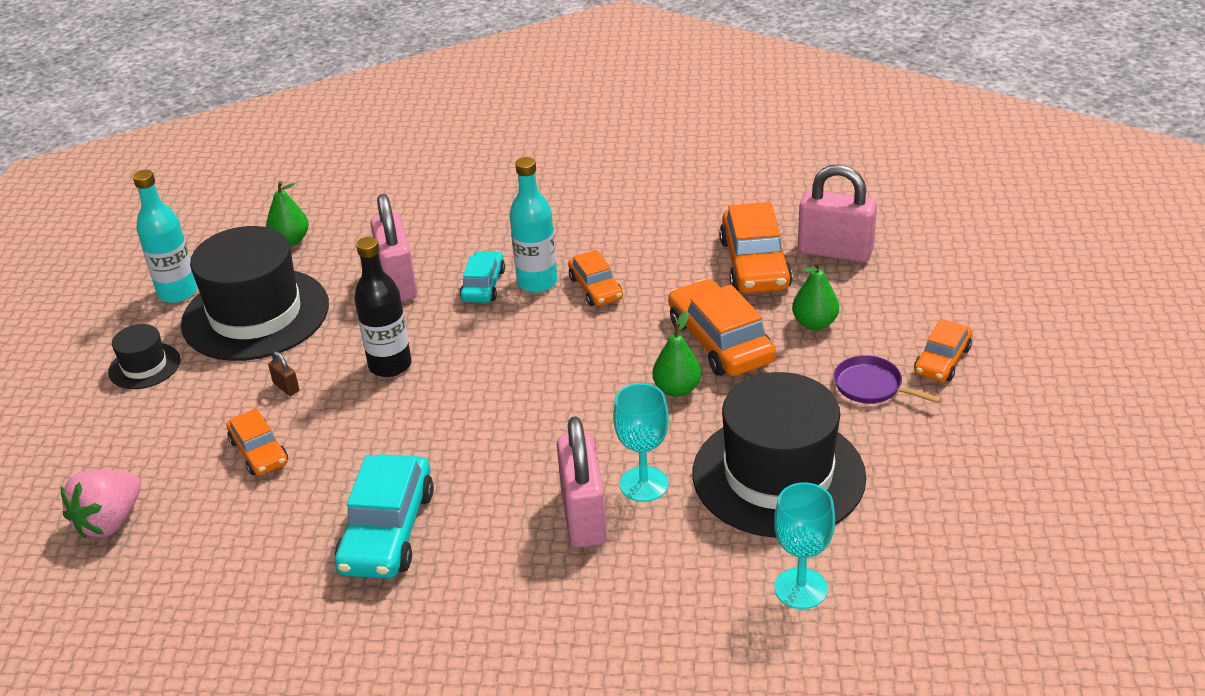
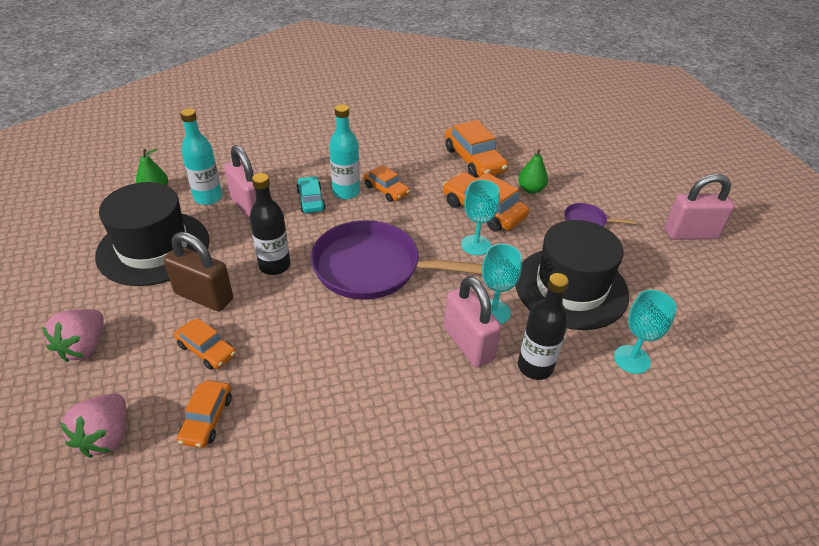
camera: 25 degrees left, 5 degrees up
black hat [108,324,181,389] -> none
turquoise bottle [133,170,198,303] -> turquoise bottle moved to [180,109,222,205]
brown padlock [268,351,299,396] -> brown padlock [164,232,233,311], size x2.47
turquoise car [335,454,434,579] -> none
green pear [652,311,701,397] -> turquoise goblet [461,180,500,255]
pink padlock [798,164,877,262] -> pink padlock moved to [665,174,735,240]
orange car [914,319,972,382] -> orange car moved to [177,380,232,448]
none -> pink strawberry [42,309,104,362]
none -> purple pan [311,220,483,300]
none -> black bottle [518,273,569,380]

